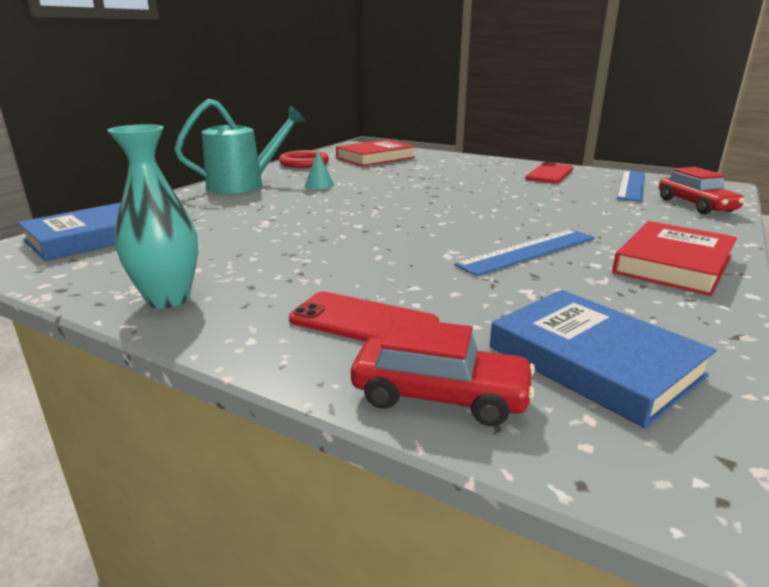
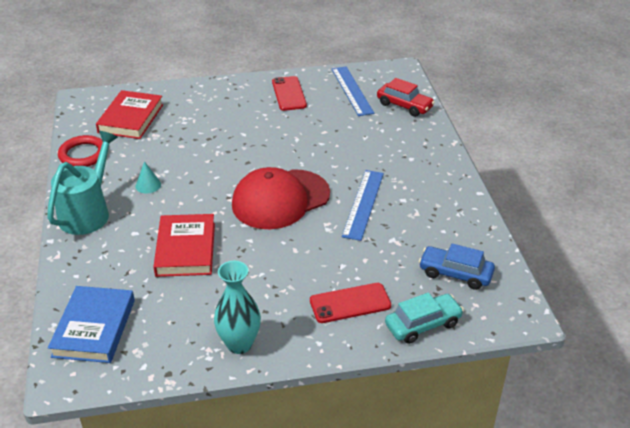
camera: 40 degrees left, 15 degrees up
red car [351,317,535,426] -> turquoise car [385,293,464,344]
blue book [490,290,717,428] -> blue car [419,243,495,290]
red book [612,221,737,296] -> red book moved to [153,214,215,277]
none -> red cap [232,167,330,229]

